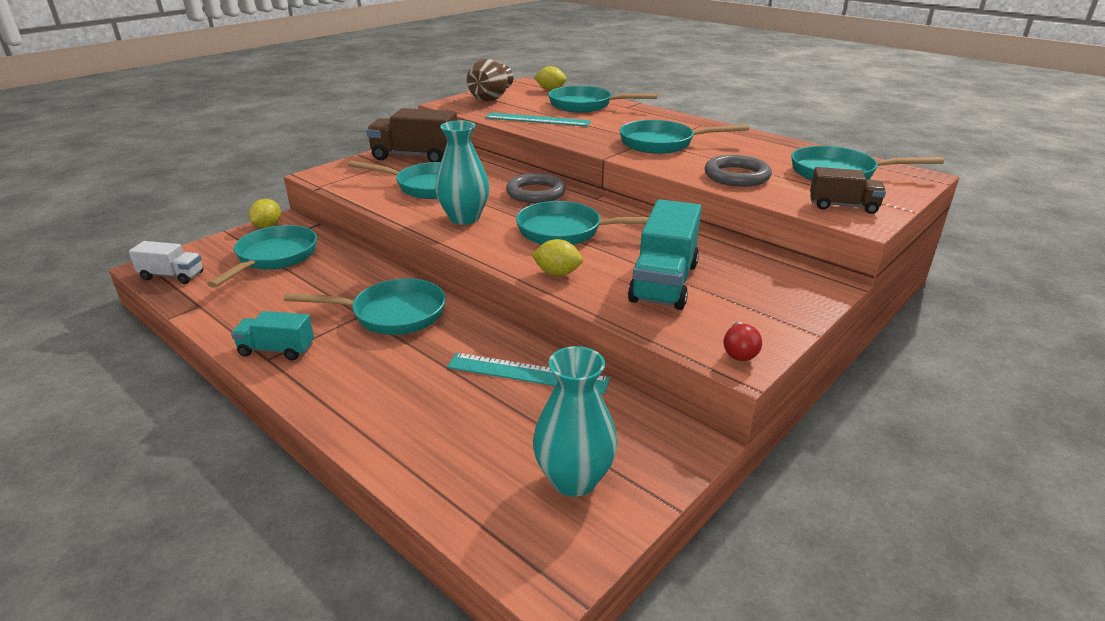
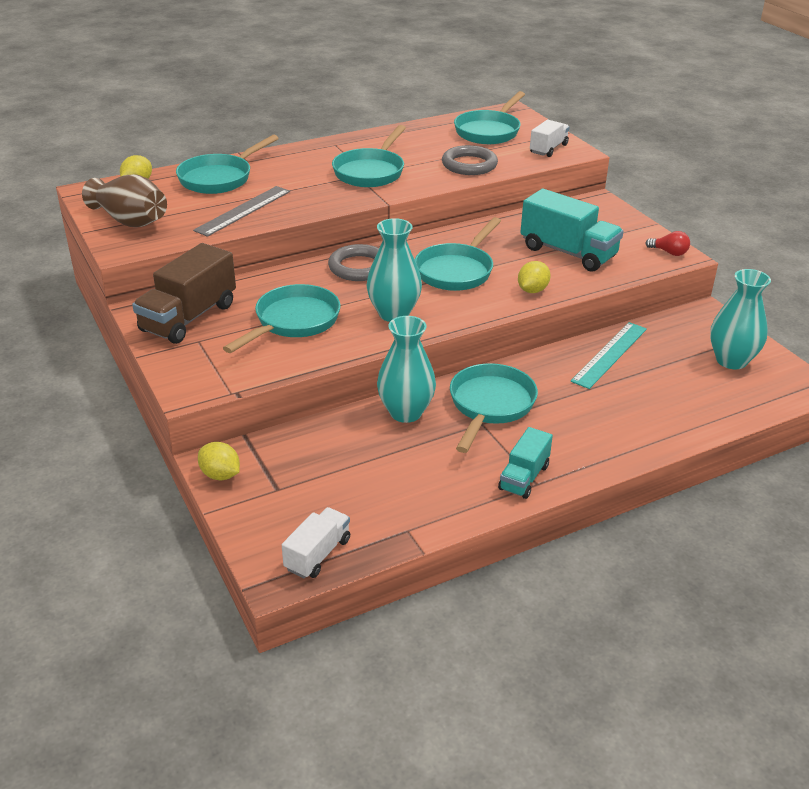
camera: 70 degrees left, 5 degrees up
turquoise pan [207,225,317,288] -> none
turquoise ruler [485,113,591,126] -> grey ruler [193,186,290,237]
brown truck [810,167,886,214] -> white truck [530,120,570,157]
none -> turquoise vase [377,316,436,423]

